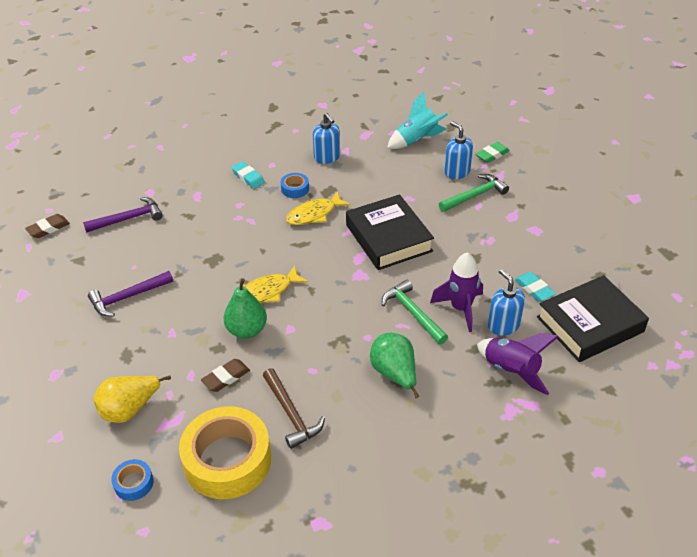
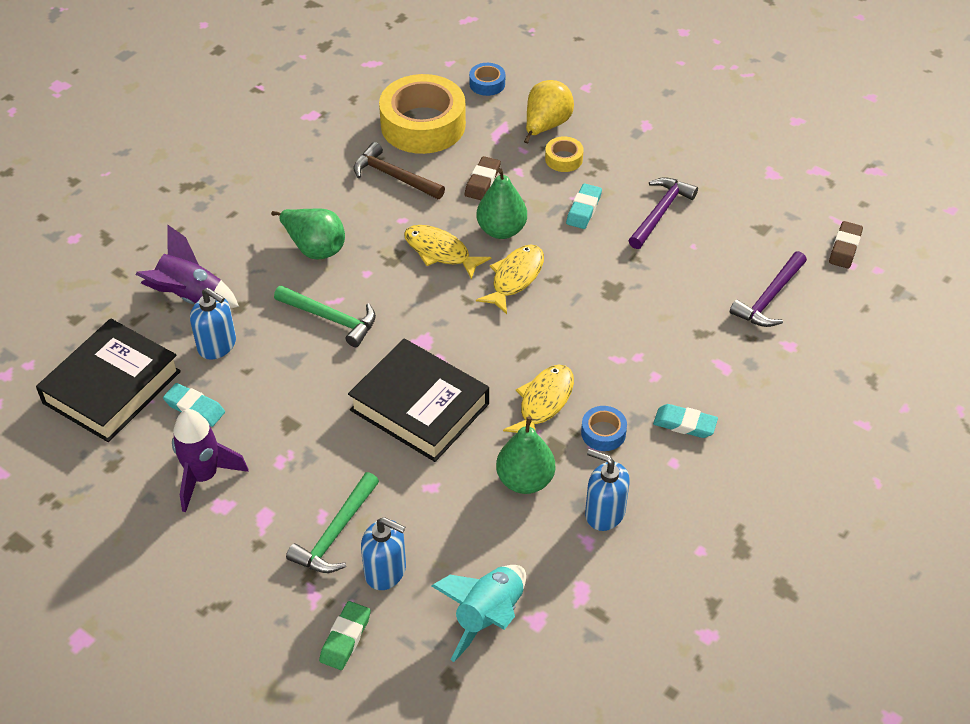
camera: 150 degrees right, 5 degrees up
purple rocket [430,252,483,332] -> purple rocket moved to [172,409,249,512]
none -> yellow fish [404,225,492,280]
none -> green pear [496,416,555,494]
none -> yellow tape [545,136,583,172]
none -> turquoise eraser [566,183,602,229]

